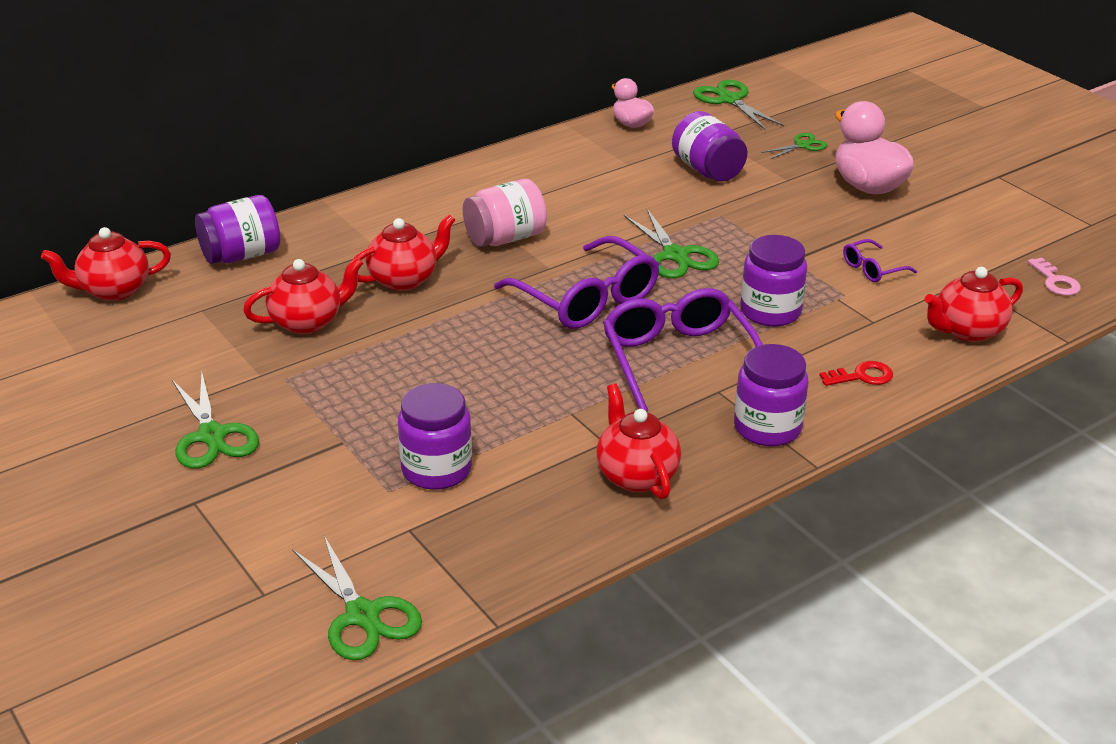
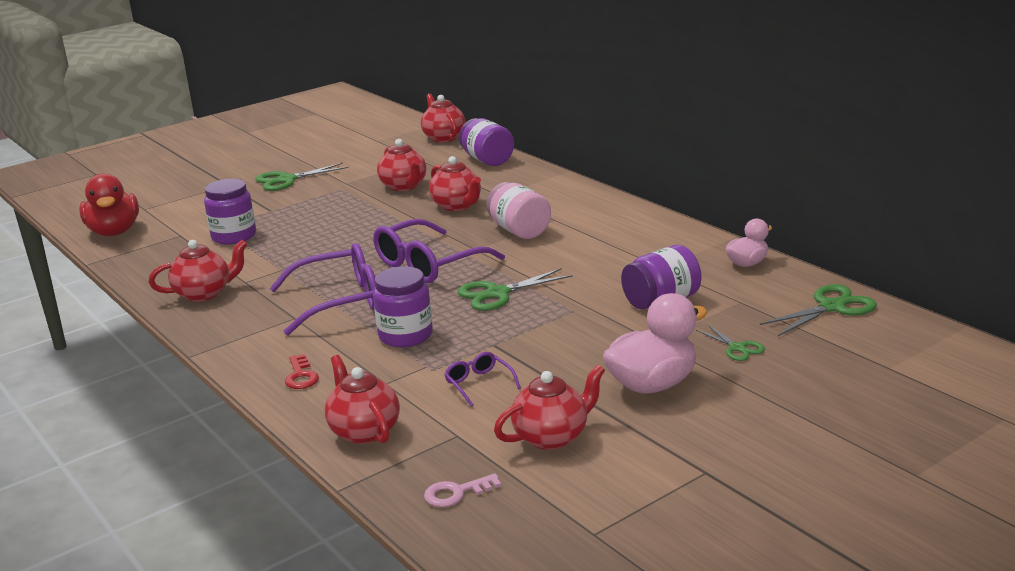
camera: 90 degrees right, 10 degrees down
green scissors [292,536,422,660] -> red duck [79,173,139,236]
purple jar [734,344,808,447] -> none
none -> red teapot [494,365,605,450]

